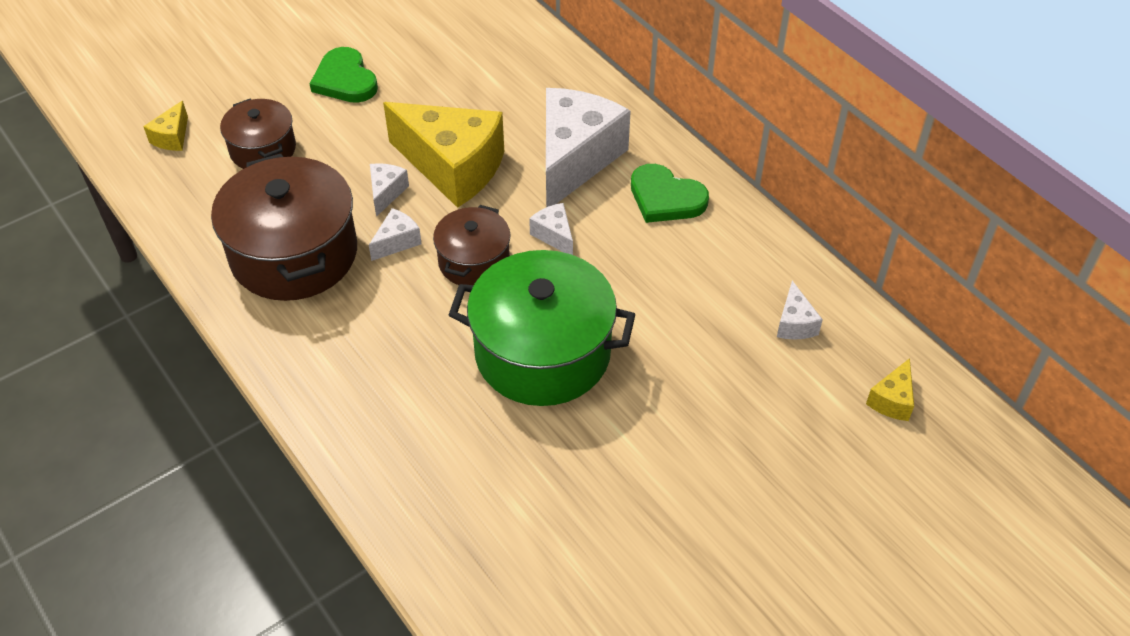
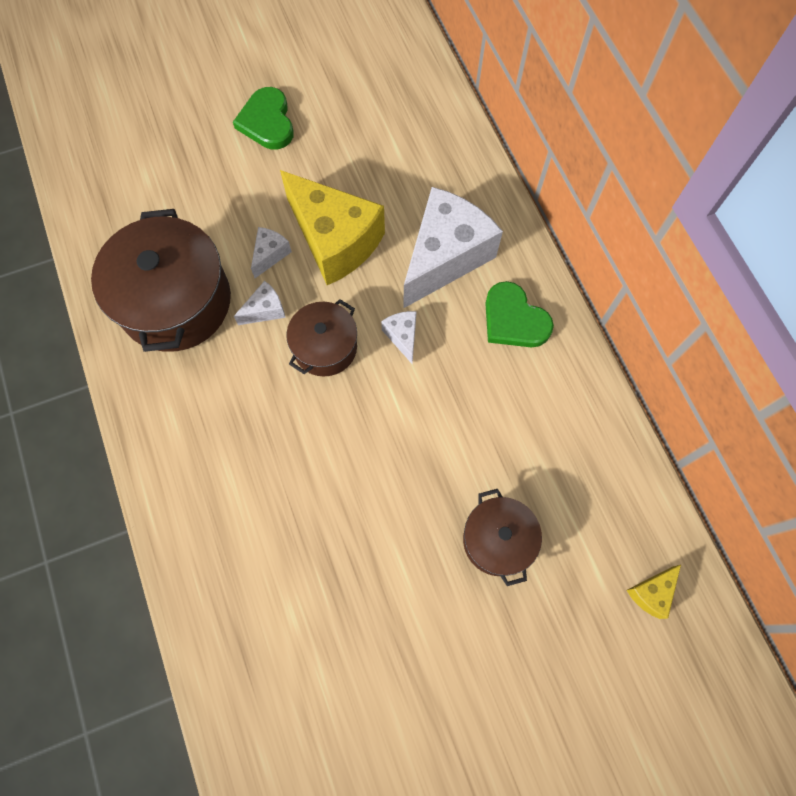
camera: 15 degrees right, 20 degrees up
yellow cheese [143,101,188,151] -> none
brown pot [220,99,296,169] -> brown pot moved to [463,489,542,586]
green pot [449,250,635,406] -> none
white cheese [777,281,823,339] -> none

